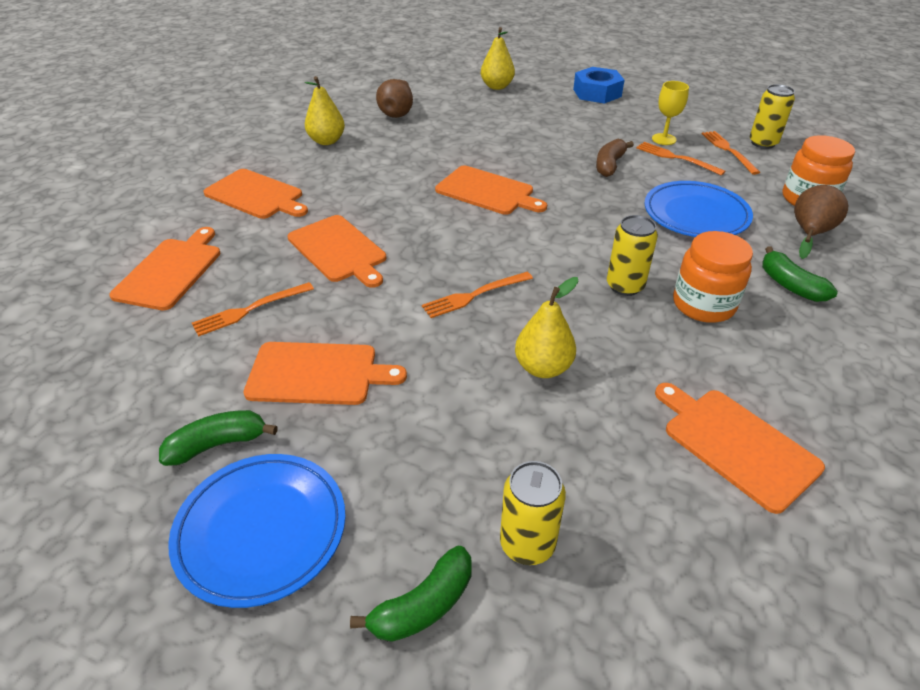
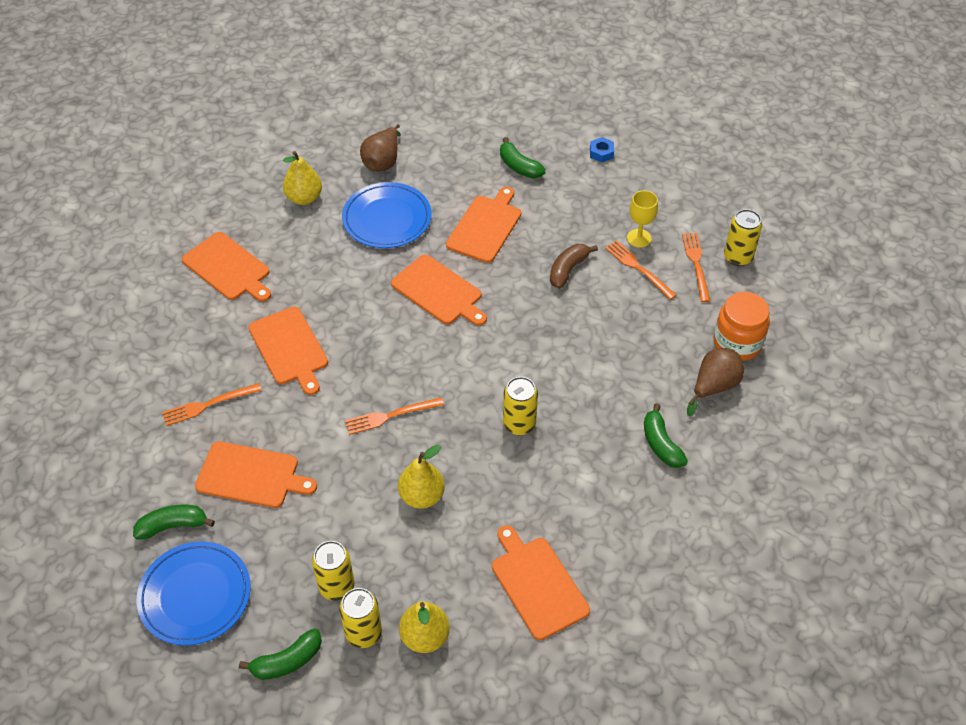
camera: 10 degrees right, 10 degrees up
orange cutting board [109,227,221,310] -> orange cutting board moved to [446,186,521,263]
yellow pear [481,27,515,90] -> yellow pear moved to [399,601,450,653]
blue nut [573,67,624,103] -> blue nut [590,137,614,162], size x0.50
blue plate [644,181,753,237] -> blue plate moved to [342,182,431,248]
orange jar [673,231,753,323] -> none
none -> yellow can [312,541,355,601]
none -> green banana [500,137,546,178]

